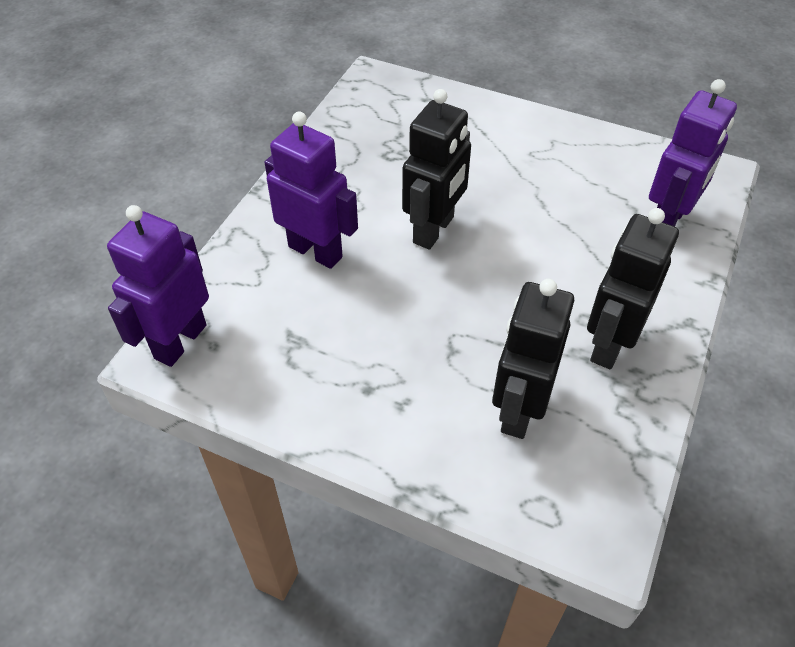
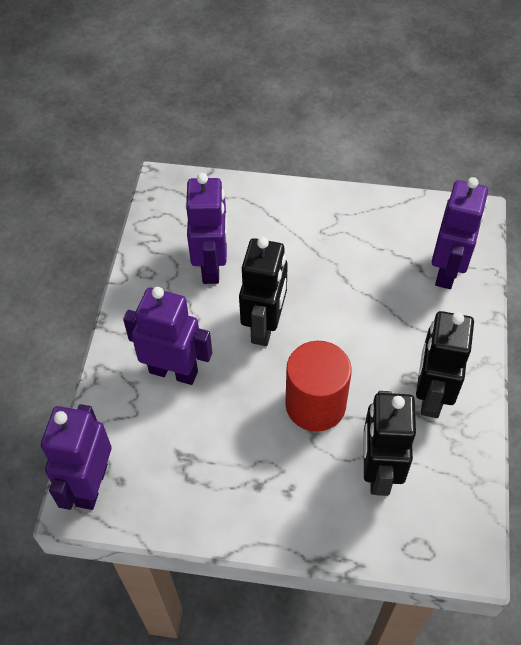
camera: 15 degrees left, 5 degrees up
none -> purple robot [186,173,227,284]
none -> red cylinder [285,341,352,432]

